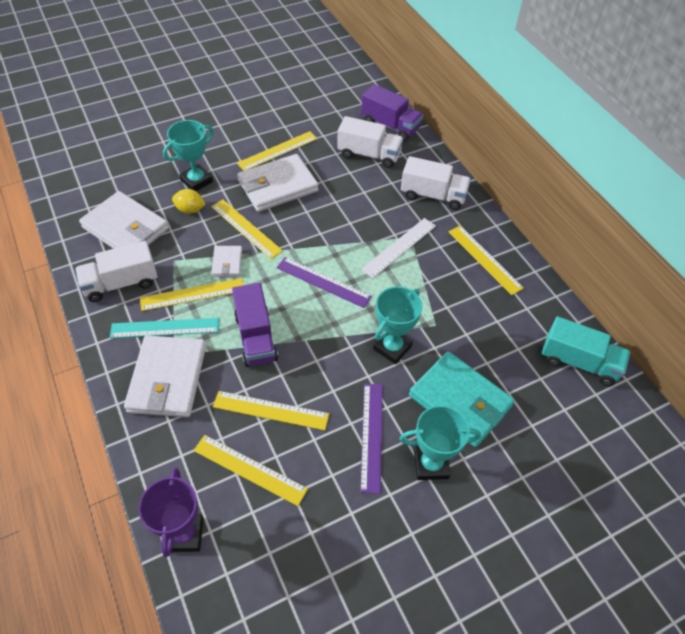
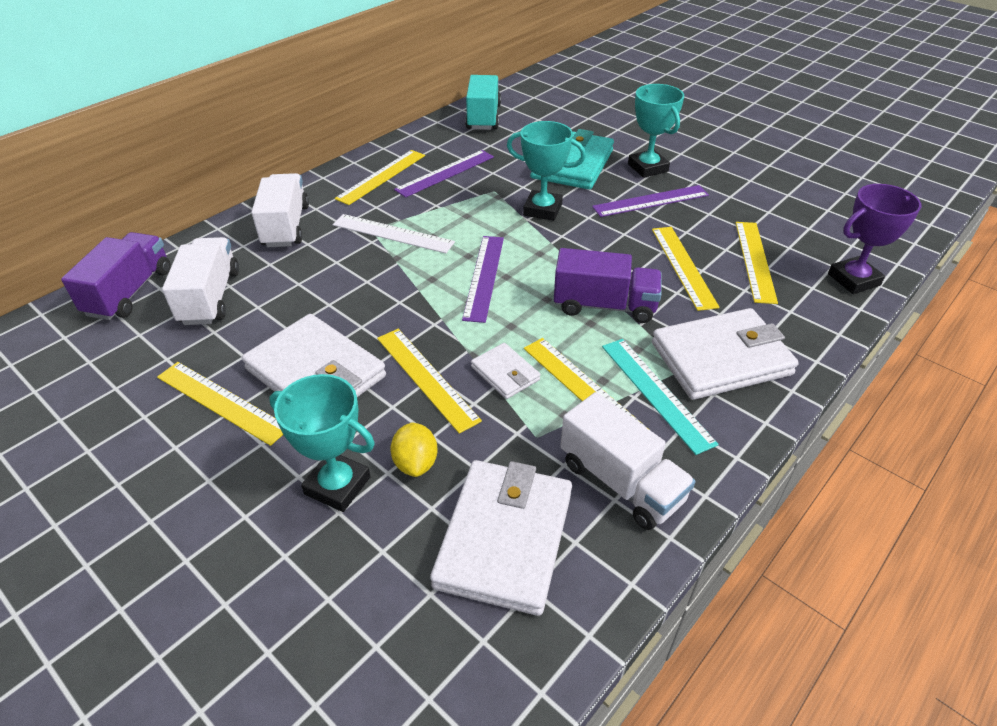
camera: 110 degrees left, 10 degrees down
yellow ruler [211,200,283,259] -> yellow ruler turned 60 degrees counterclockwise [377,329,482,434]
white wallet [211,246,242,277] -> white wallet turned 75 degrees clockwise [471,343,540,399]
purple truck [232,283,278,367] -> purple truck turned 45 degrees clockwise [554,248,662,323]
none -> purple ruler [394,150,494,198]

